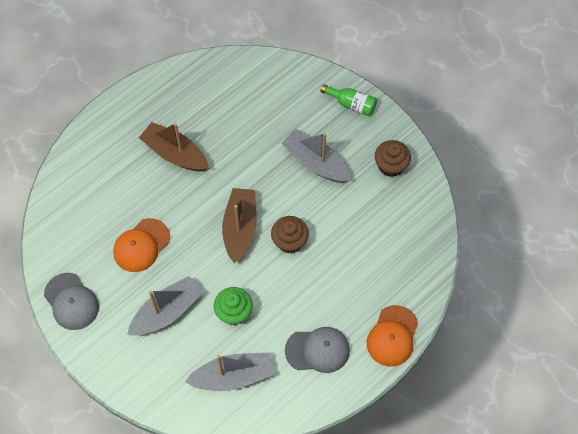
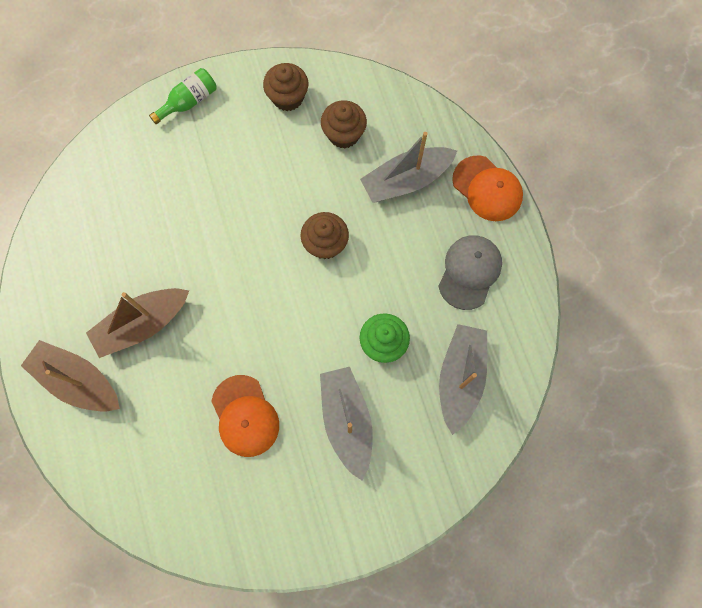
camera: 65 degrees left, 10 degrees up
grey cap [44,273,99,330] -> none
brown boat [222,188,257,263] -> brown boat moved to [21,340,120,412]
grey boat [282,129,350,183] -> grey boat moved to [360,132,457,203]
none -> brown cupcake [321,100,367,148]

